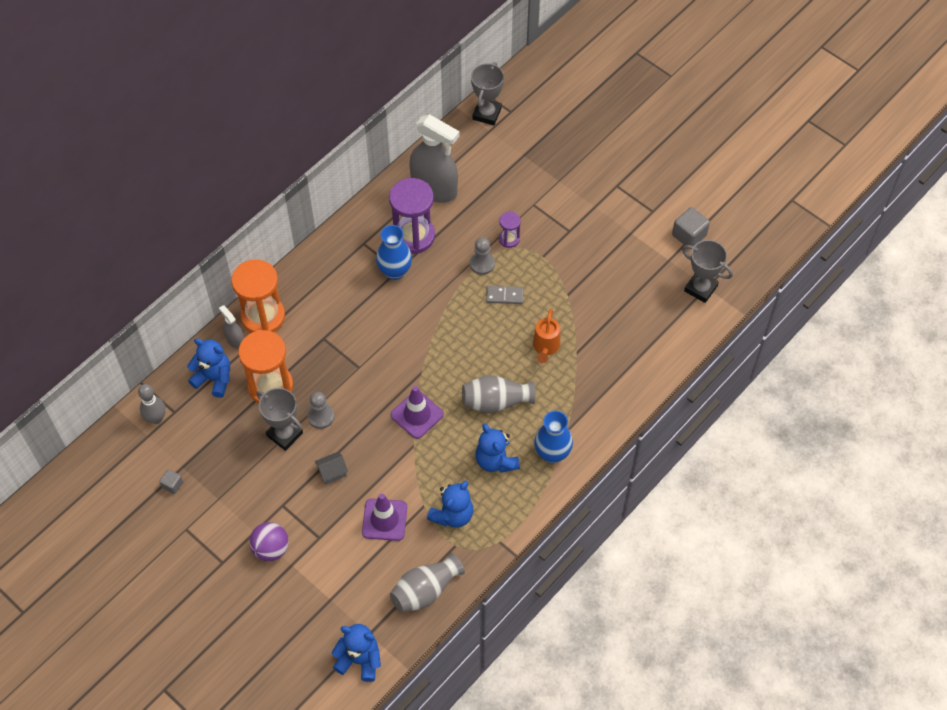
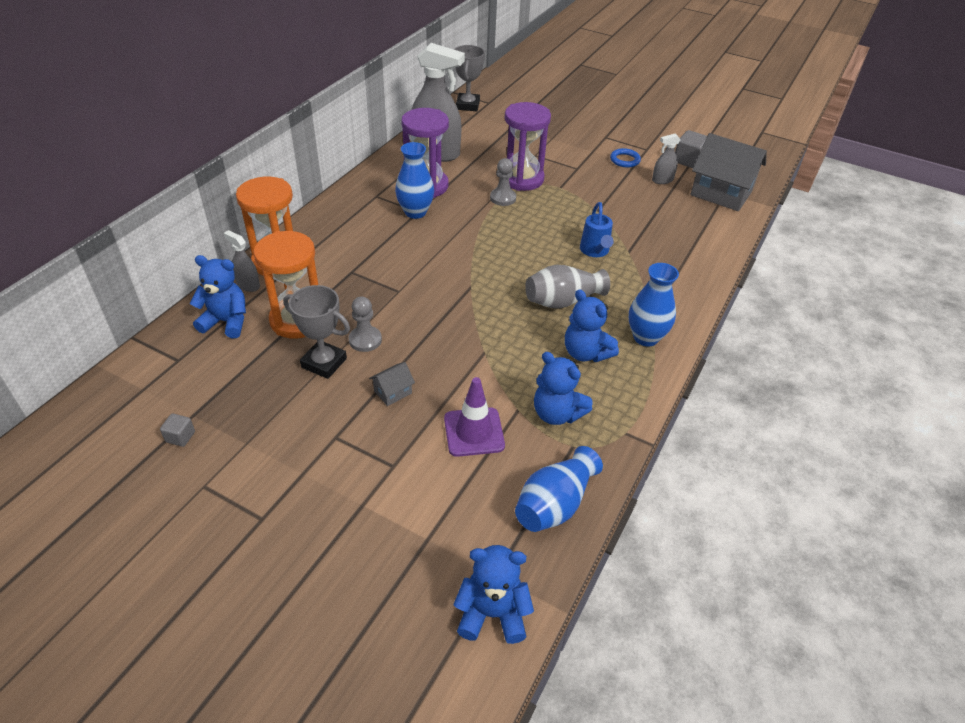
camera: 15 degrees left, 15 degrees down
grey bowling pin [138,384,166,424] -> none
purple ball [249,522,289,561] -> none
grey vase [390,553,465,612] -> blue vase [515,446,603,532]
purple traffic cone [391,386,444,439] -> none
blue teddy bear [427,481,474,528] -> blue teddy bear turned 105 degrees clockwise [534,352,592,425]
grey domino [486,286,523,304] -> none
purple hourglass [499,212,521,248] -> purple hourglass [505,102,551,191], size x2.06
orange watering can [533,309,560,363] -> blue watering can [580,202,614,257]
grey trophy [682,240,733,303] -> grey house [691,133,767,211]
none -> blue ring [610,148,641,168]
none -> grey spray bottle [652,134,681,184]

